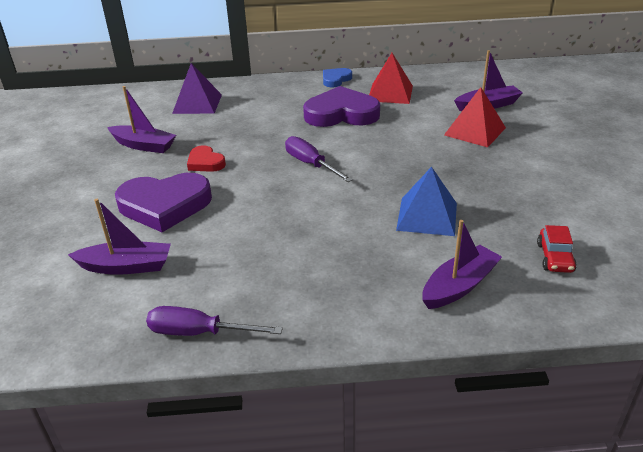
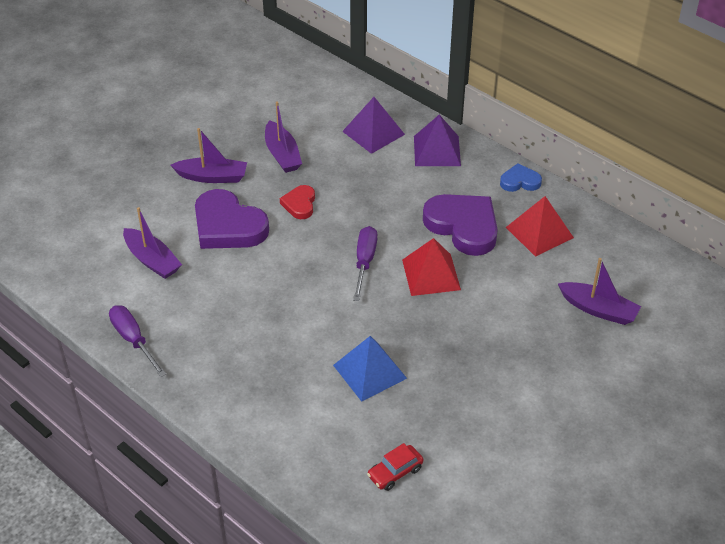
camera: 45 degrees right, 10 degrees up
purple boat [423,220,502,309] -> purple boat moved to [171,128,247,183]
red pyramid [444,87,506,147] -> red pyramid moved to [402,238,461,296]
none -> purple pyramid [414,115,461,166]

